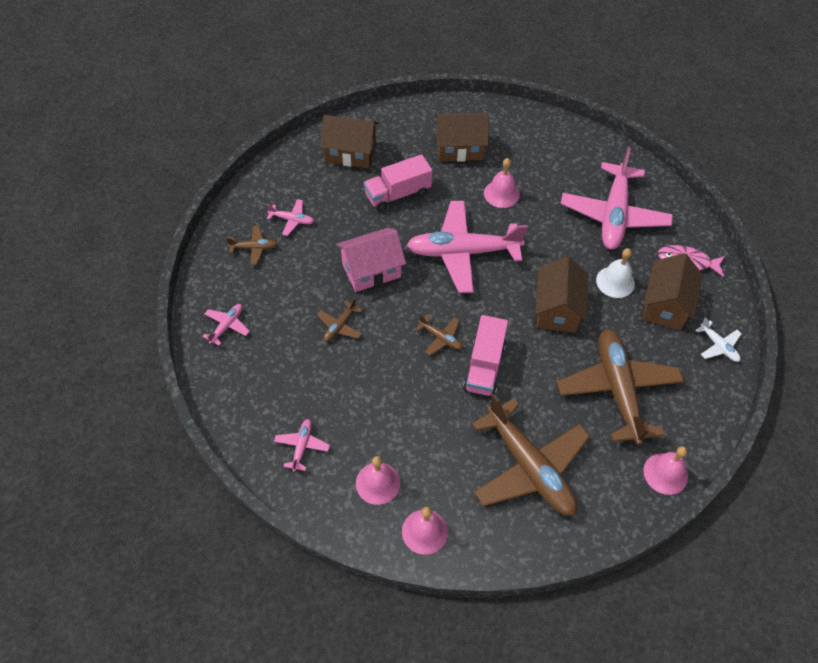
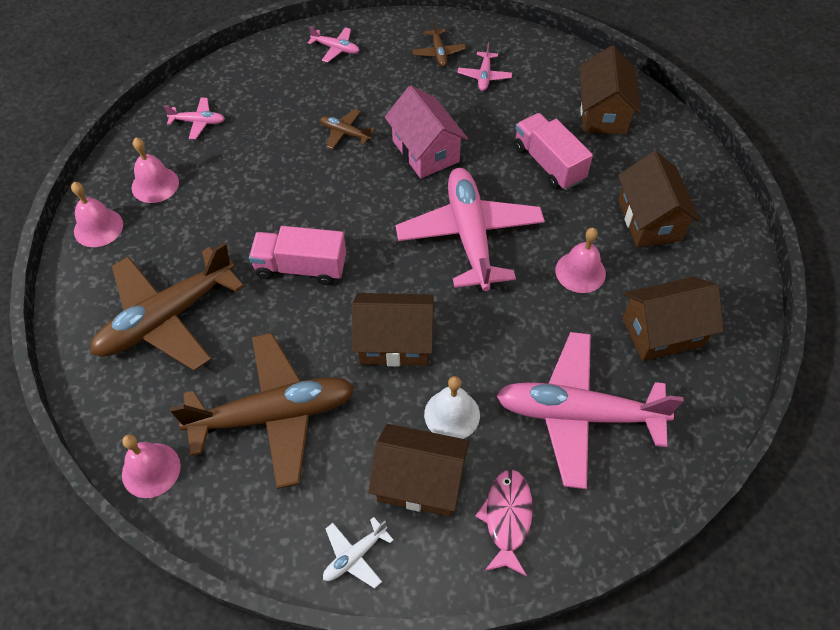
camera: 85 degrees right, 0 degrees up
brown plane [415,315,463,355] -> none
none -> brown house [622,277,724,361]

